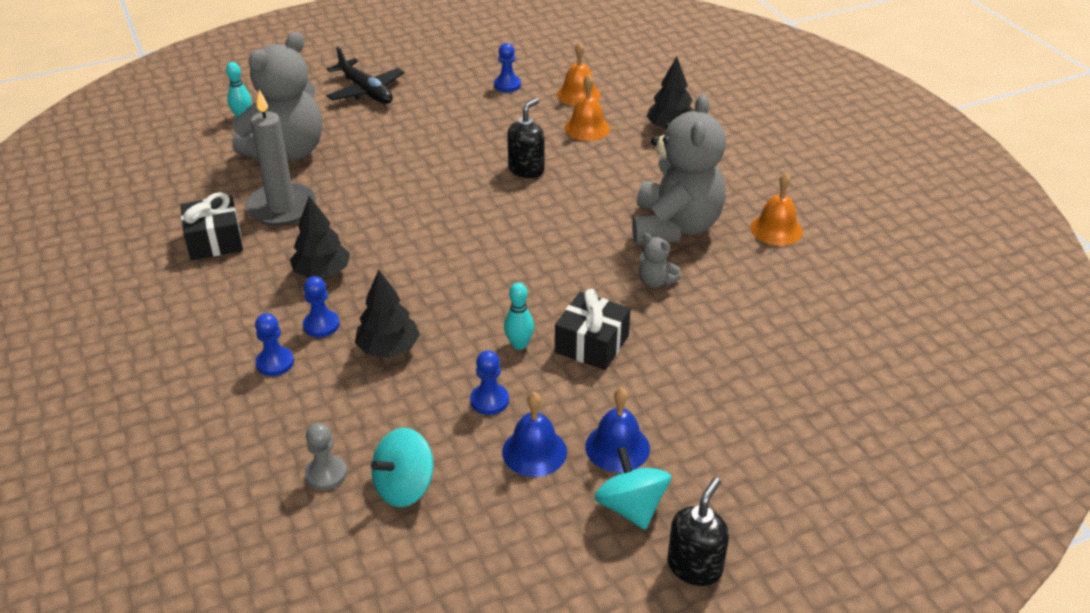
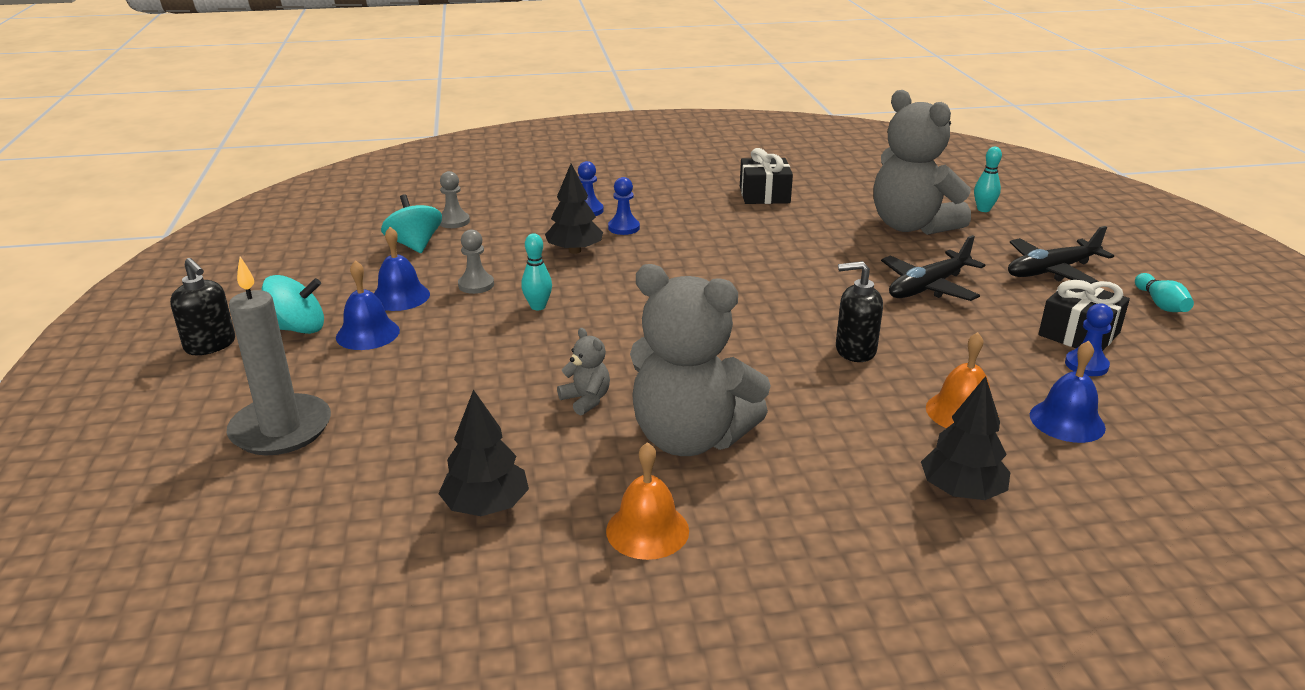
camera: 105 degrees right, 10 degrees down
grey candle [246,90,316,226] -> grey candle moved to [226,257,331,455]
black tree [290,196,350,278] -> black tree moved to [438,390,529,516]
blue pawn [470,350,509,415] -> grey pawn [458,229,494,294]
black soap dispenser [507,98,545,178] -> black soap dispenser turned 135 degrees clockwise [836,261,883,362]
black gift [555,289,631,370] -> black gift moved to [1038,280,1130,351]
orange bell [557,42,601,106] -> blue bell [1030,340,1106,443]
grey teddy bear [639,233,681,288] -> grey teddy bear turned 90 degrees clockwise [557,328,610,416]
none -> black plane [881,235,985,301]
none -> turquoise bowling pin [1135,273,1194,312]

